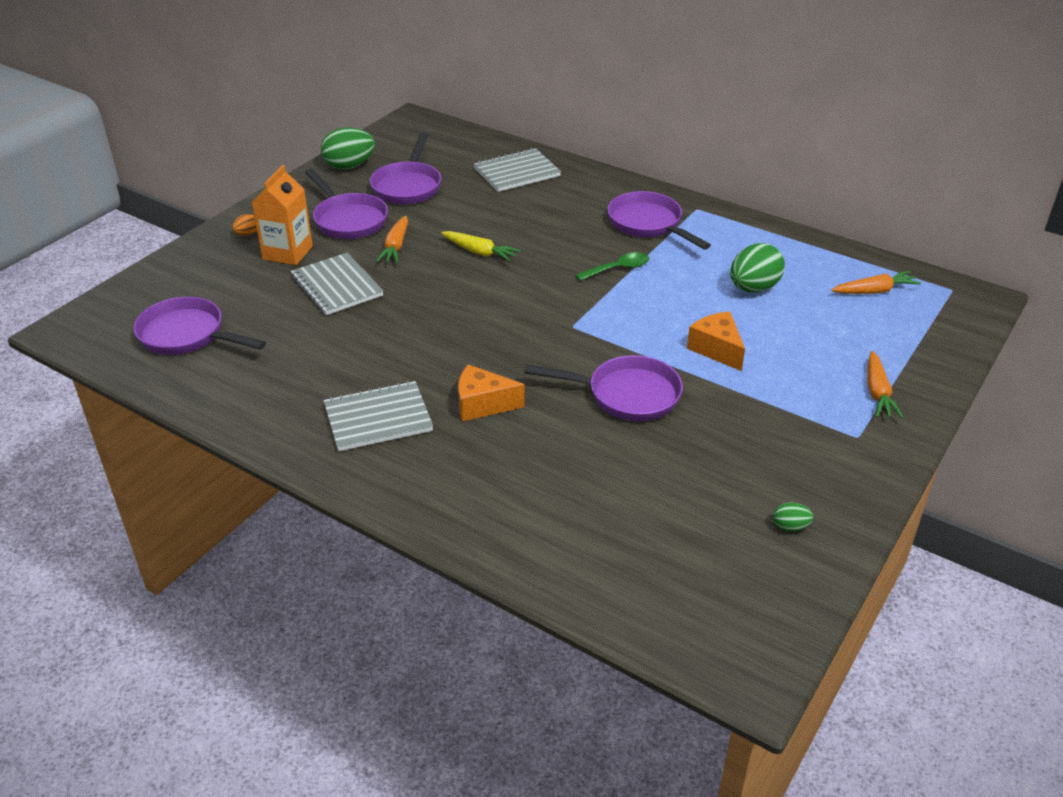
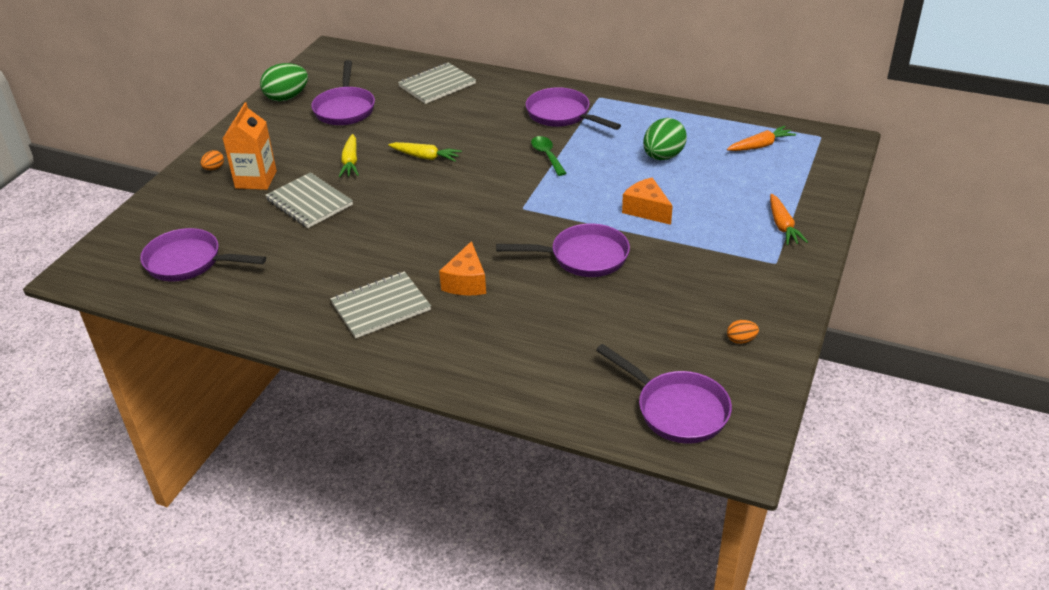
camera: 10 degrees left, 0 degrees up
purple pan [305,169,388,239] -> purple pan moved to [596,344,732,444]
orange carrot [376,216,408,264] -> yellow carrot [339,134,359,177]
orange cheese [458,365,525,421] -> orange cheese turned 75 degrees counterclockwise [439,241,486,295]
green spoon [575,252,649,281] -> green spoon turned 75 degrees counterclockwise [531,136,566,176]
green egg [773,502,813,532] -> orange egg [727,320,759,344]

